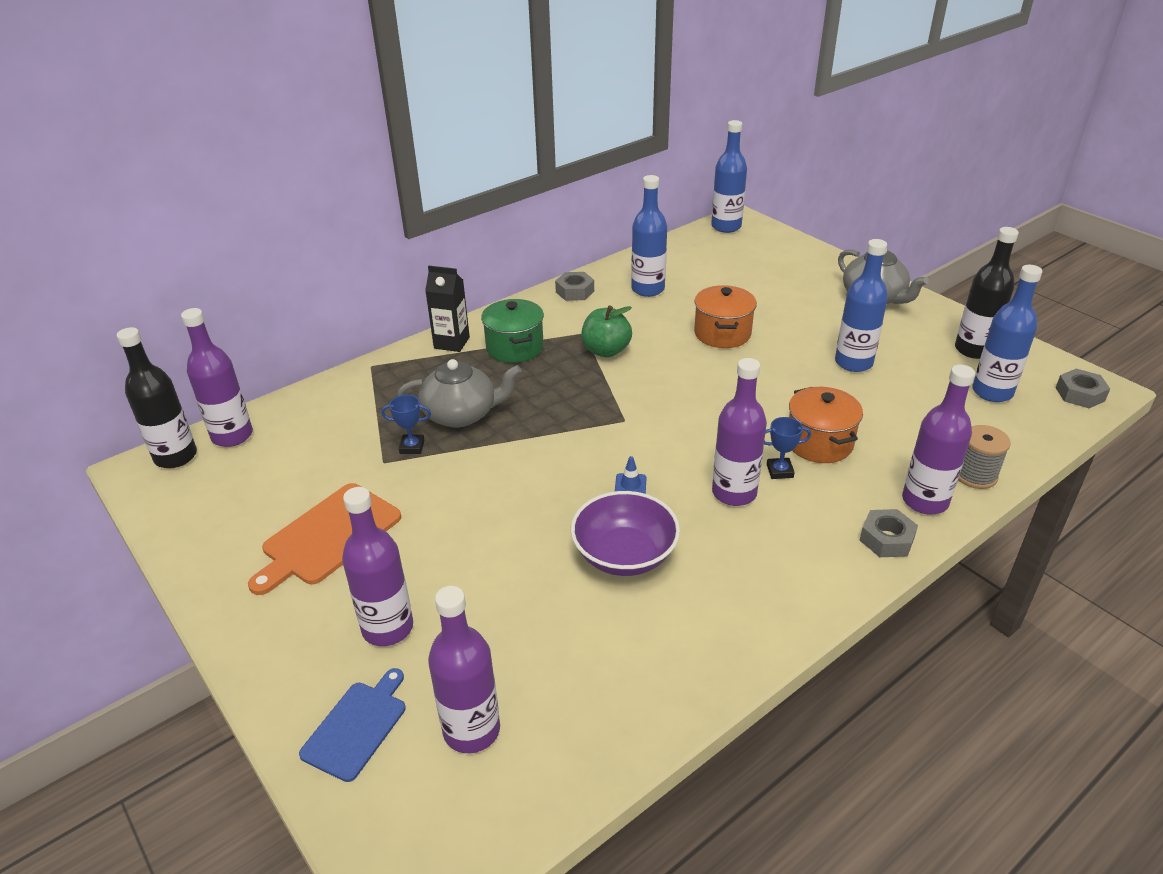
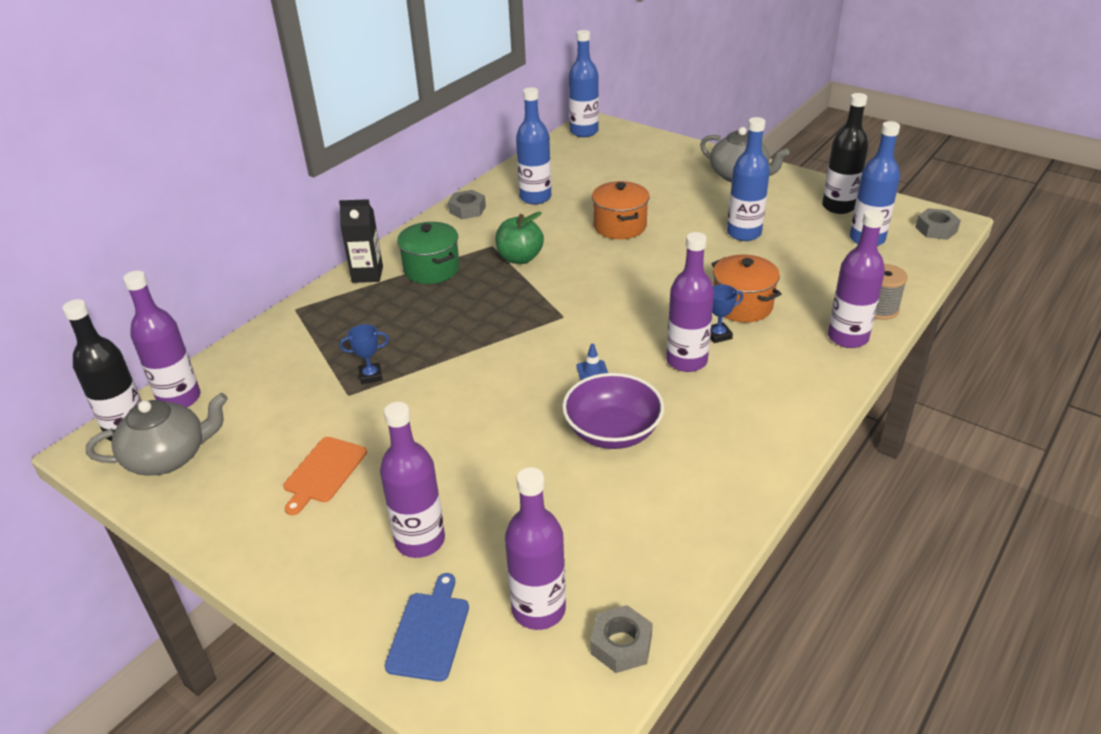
camera: 15 degrees left, 0 degrees up
orange cutting board [248,483,401,595] -> orange cutting board [283,437,367,515], size x0.65
grey teapot [397,359,522,428] -> grey teapot moved to [86,393,228,476]
grey nut [859,509,918,557] -> grey nut moved to [590,605,653,673]

